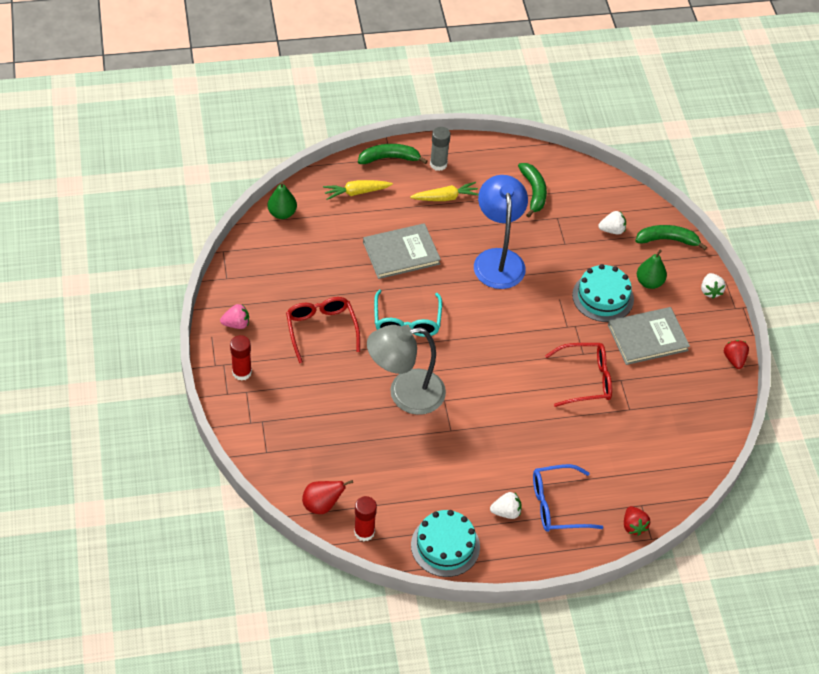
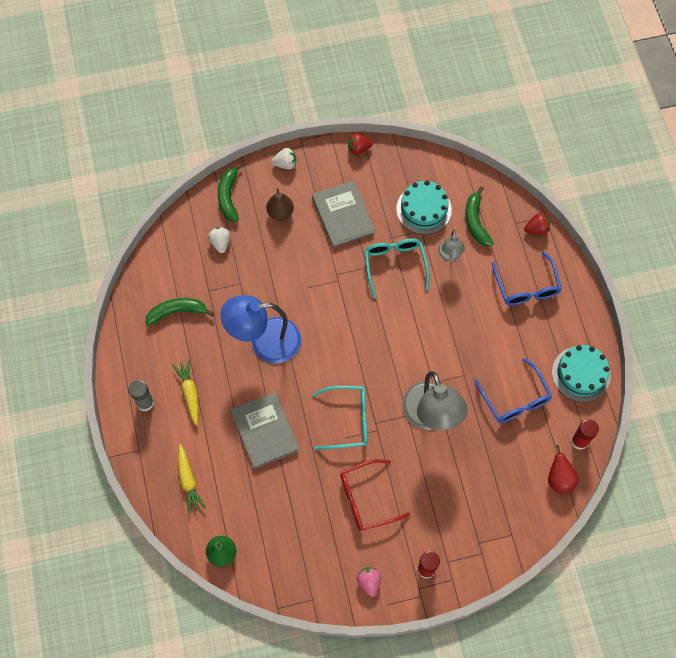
camera: 90 degrees left, 15 degrees up
green banana [358,144,427,164] -> green banana moved to [465,186,494,246]
white strawberry [490,492,522,519] -> none
red glasses [545,343,612,407] -> turquoise glasses [364,238,429,299]
turquoise cake [572,264,634,322] -> turquoise cake moved to [396,180,452,235]
green pear [637,250,667,289] -> brown pear [266,189,294,221]
none -> grey lamp [438,230,465,261]
none -> blue glasses [475,358,552,423]

